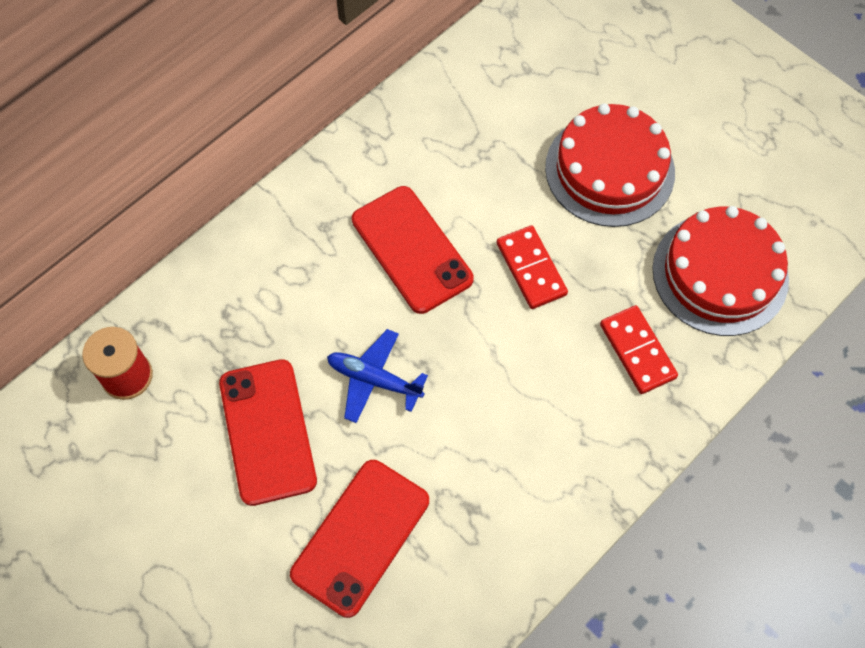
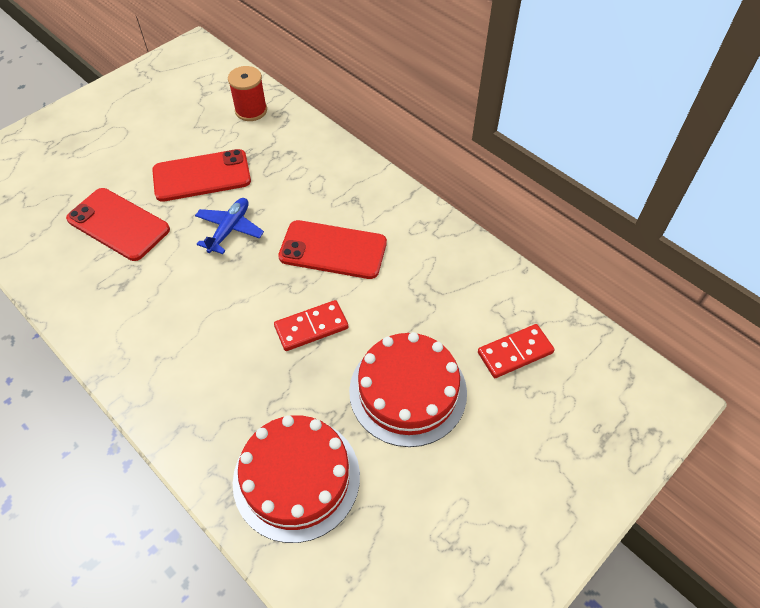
camera: 90 degrees right, 10 degrees down
red phone [352,186,474,314] -> red phone turned 45 degrees clockwise [278,220,387,279]
red domino [600,305,678,394] -> red domino moved to [478,324,555,378]

